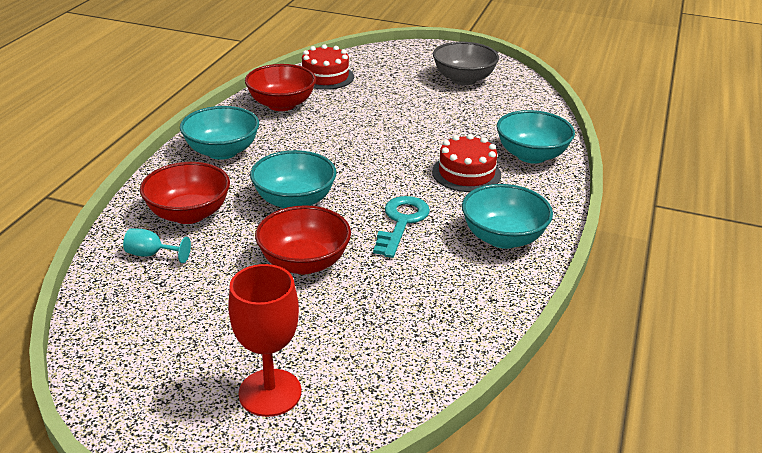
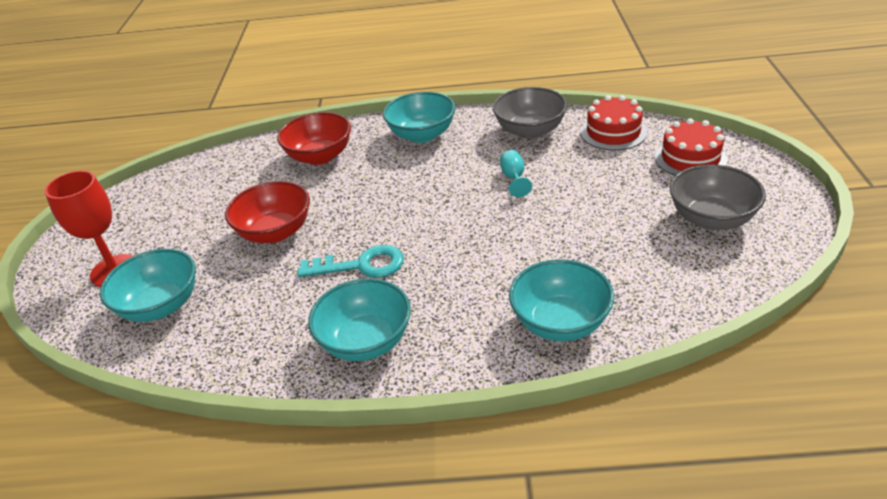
camera: 75 degrees right, 5 degrees up
turquoise goblet [123,228,191,263] -> turquoise goblet moved to [500,150,532,197]
red bowl [245,64,316,111] -> grey bowl [493,87,568,139]
turquoise bowl [250,150,336,208] -> turquoise bowl moved to [100,249,196,322]
red cake [432,134,501,192] -> red cake moved to [655,118,727,176]

